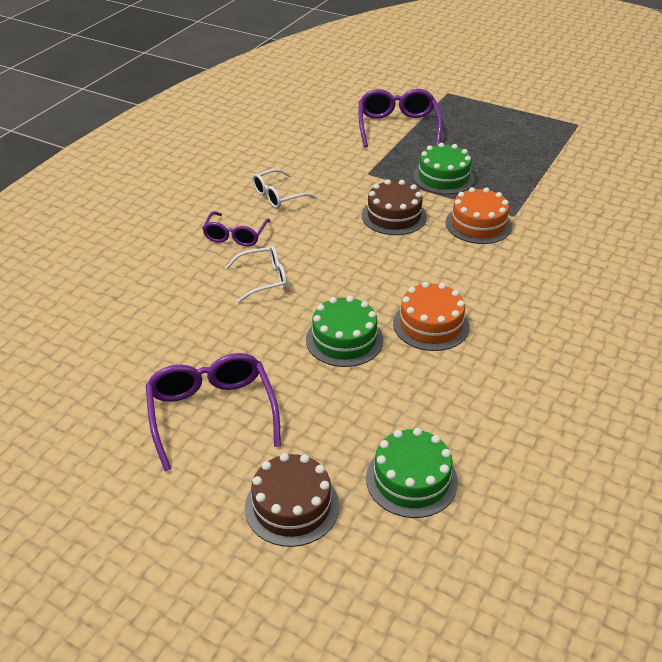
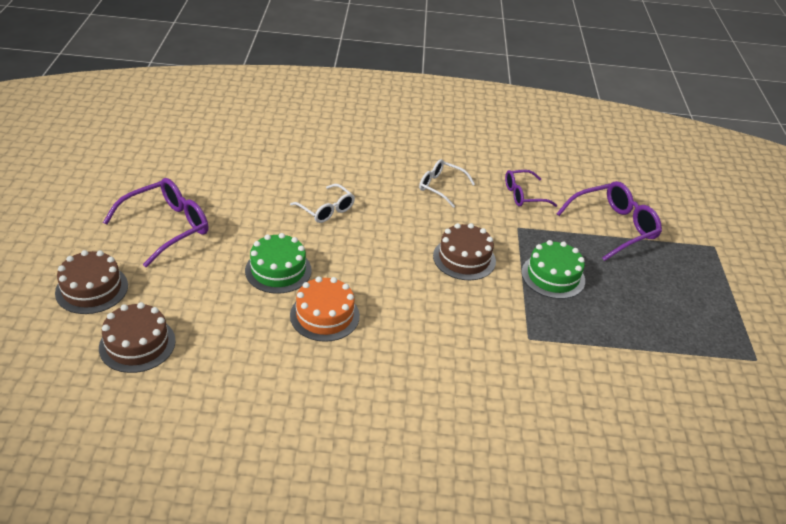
camera: 60 degrees right, 0 degrees up
purple glasses [202,211,270,246] -> purple glasses moved to [505,170,557,207]
green cake [366,428,458,518] -> brown cake [99,302,176,373]
orange cake [446,187,512,244] -> none

